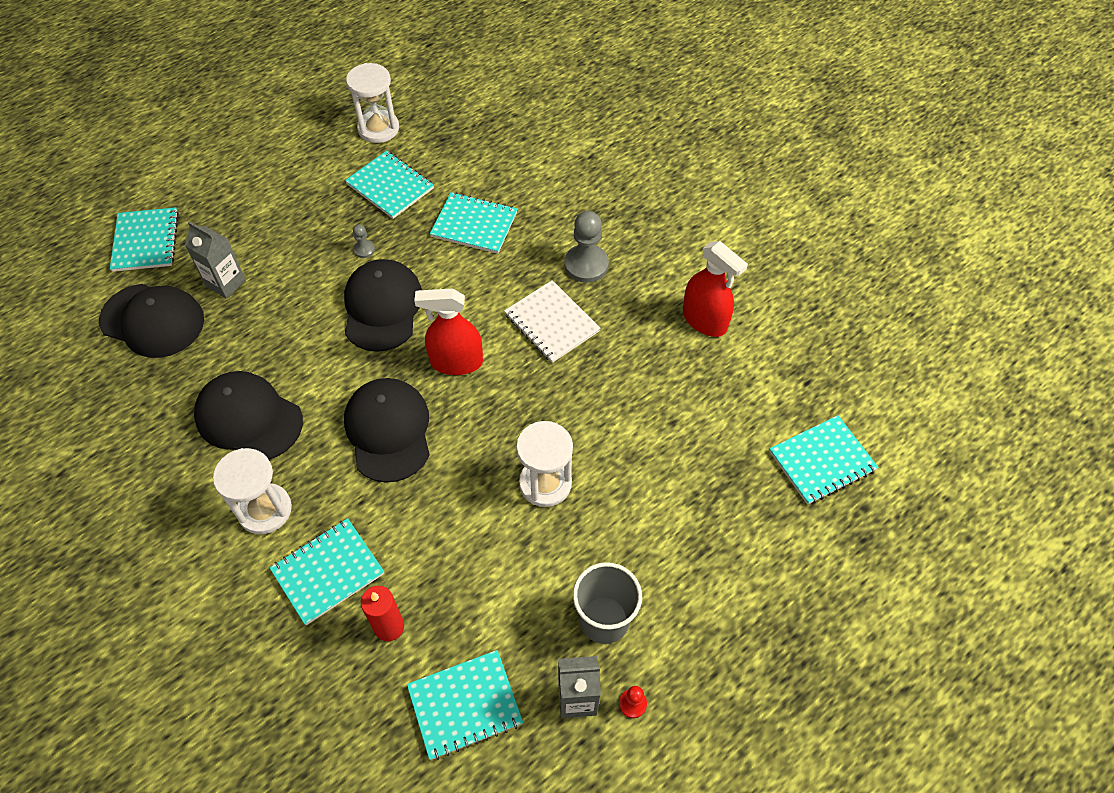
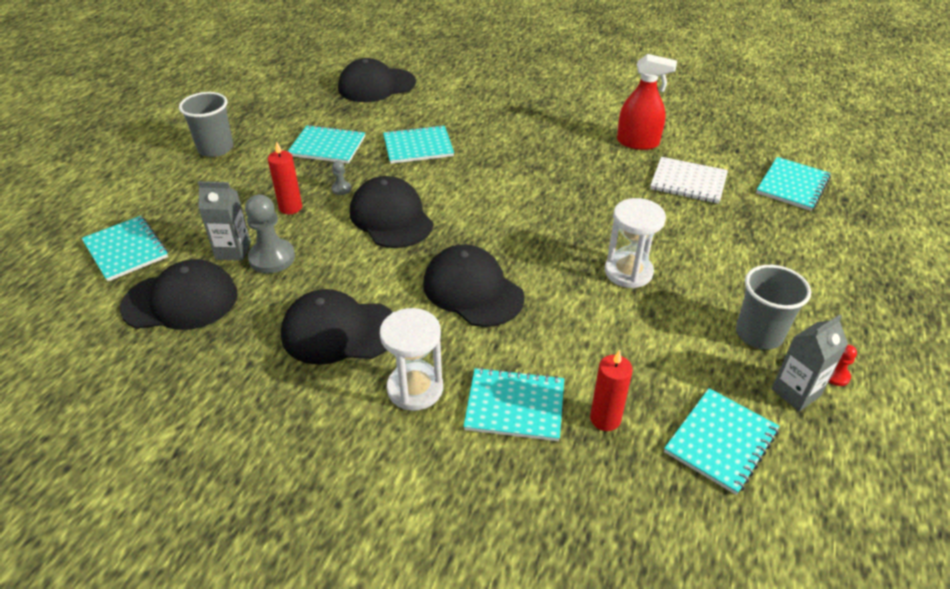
camera: 30 degrees left, 15 degrees down
turquoise notebook [270,518,384,625] -> turquoise notebook turned 75 degrees clockwise [463,367,564,441]
white hourglass [346,63,399,143] -> none
red spray bottle [414,288,483,375] -> none
white notebook [504,280,601,363] -> white notebook moved to [650,157,728,204]
grey pawn [564,211,609,283] -> grey pawn moved to [245,195,295,273]
none -> grey cup [179,92,233,157]
none -> red candle [268,141,302,214]
none -> black cap [338,58,416,102]

